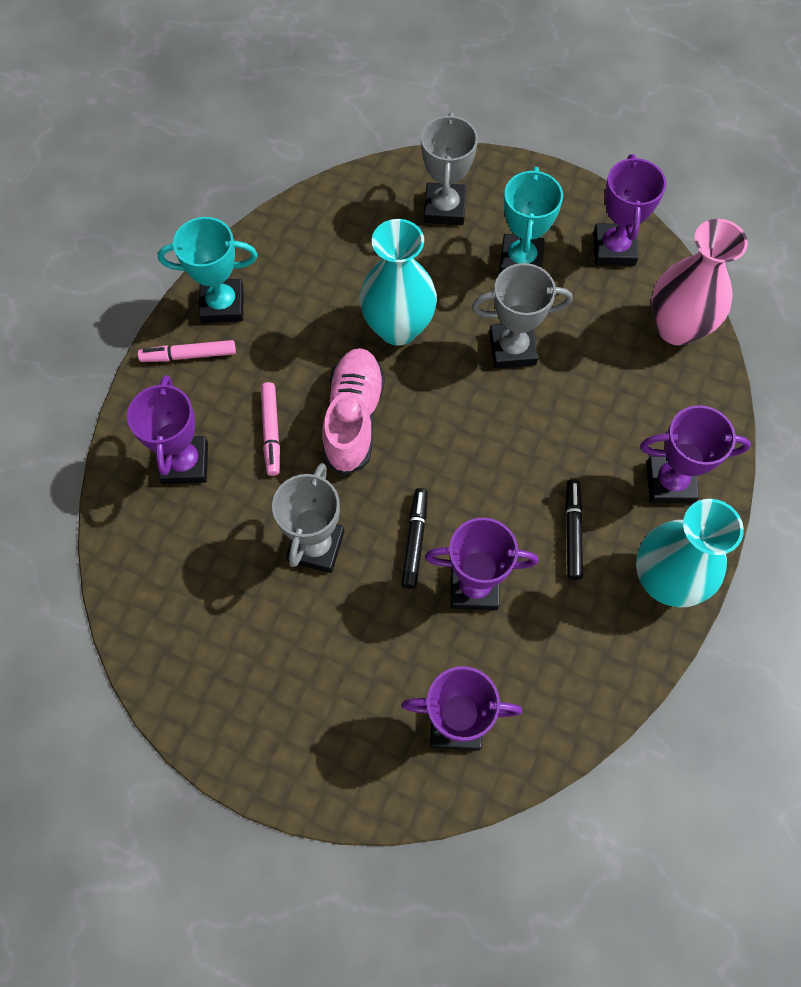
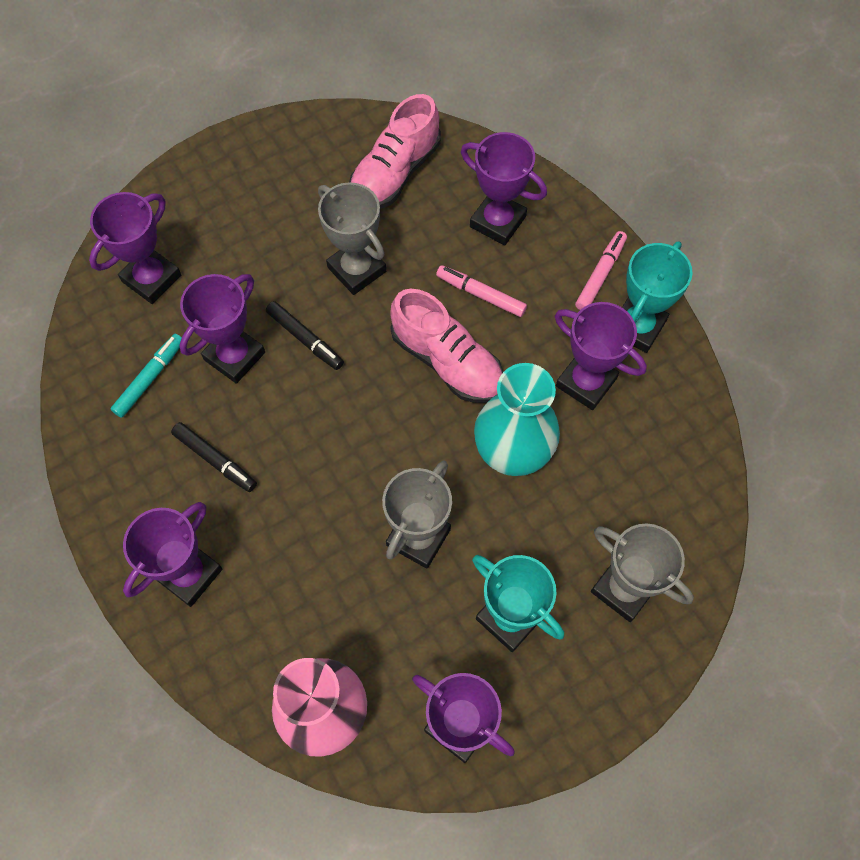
camera: 125 degrees right, 0 degrees up
turquoise vase [636,499,744,607] -> none
none -> turquoise marker [111,334,182,418]
none -> pink shoe [349,94,441,209]
none -> purple trophy [555,302,647,410]

